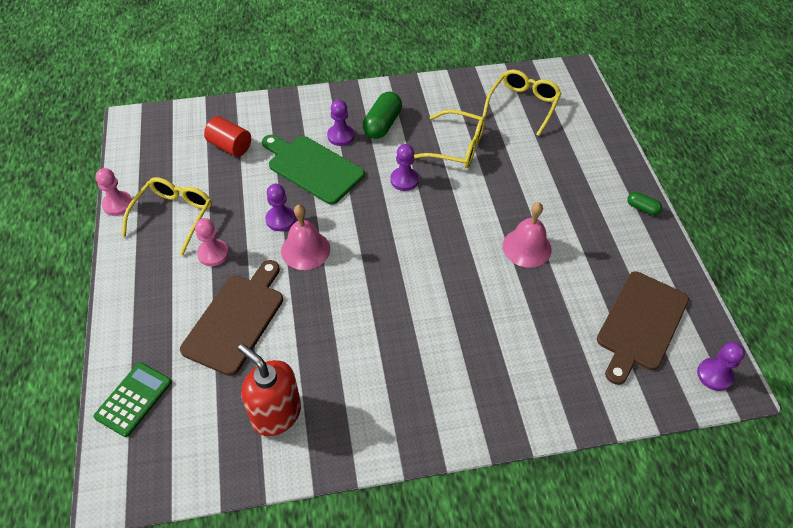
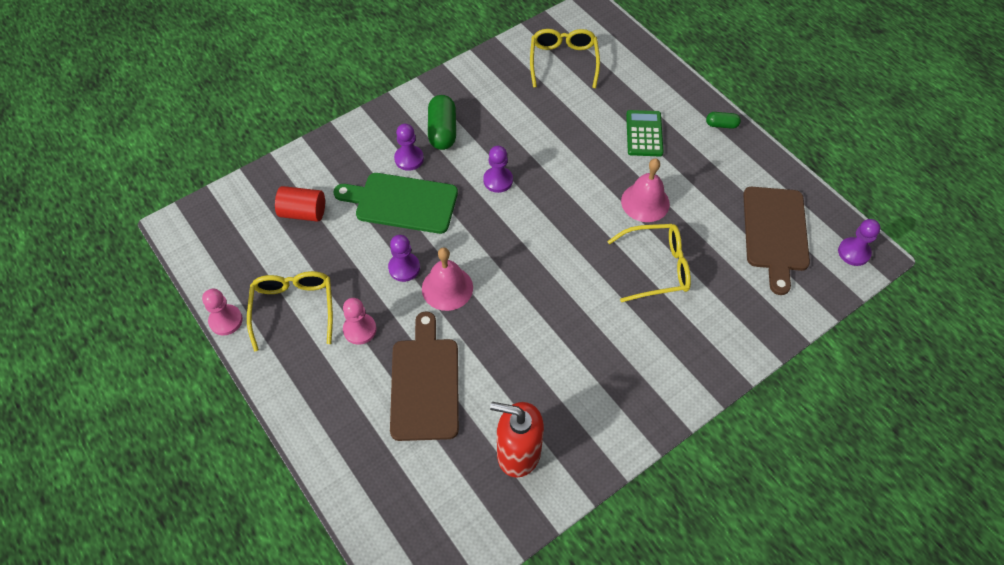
camera: 25 degrees left, 5 degrees up
green calculator [93,362,172,437] -> green calculator moved to [626,110,663,156]
yellow glasses [414,109,485,168] -> yellow glasses moved to [607,224,691,302]

